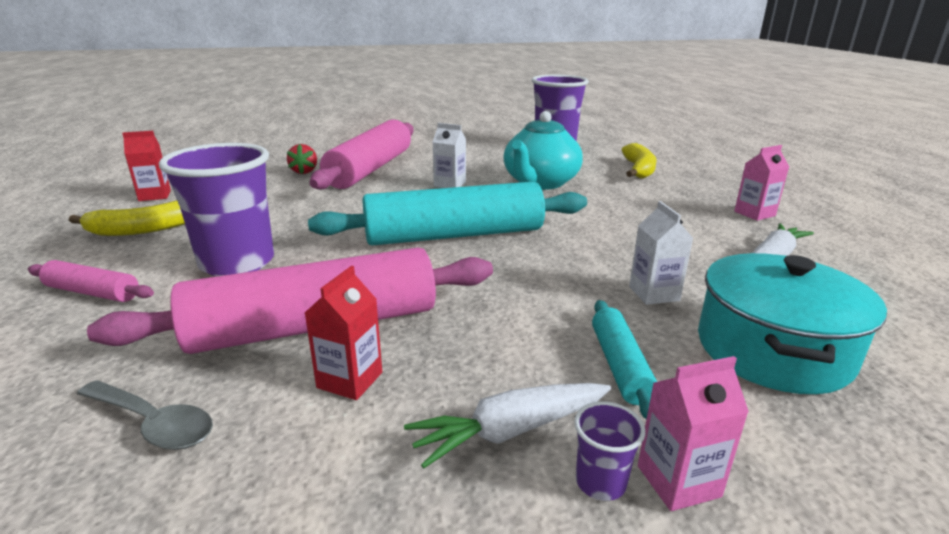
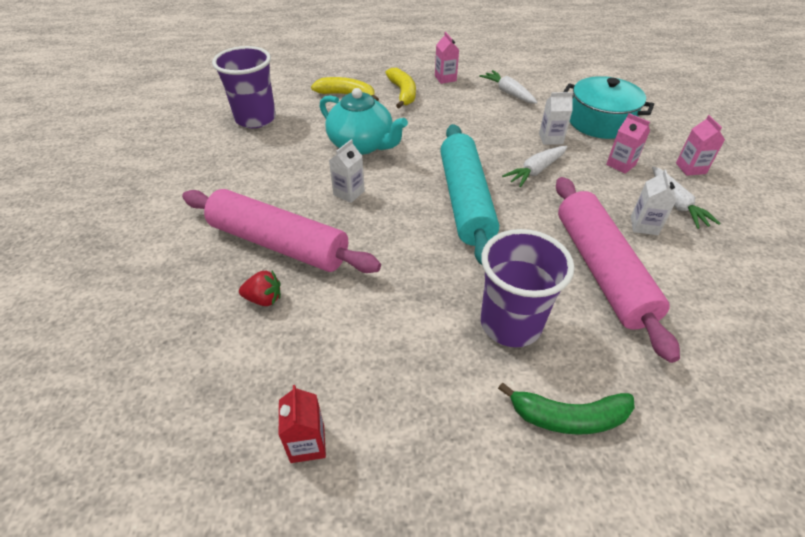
camera: 80 degrees left, 20 degrees up
pink rolling pin [28,260,154,302] -> green banana [498,382,635,435]
yellow banana [69,200,185,236] -> yellow banana moved to [385,68,416,109]
grey spoon [77,380,213,450] -> none
red carton [305,266,382,400] -> none
purple cup [574,401,646,501] -> none
turquoise rolling pin [592,300,657,419] -> pink carton [606,113,650,174]
none -> white carrot [502,146,568,187]
none -> white carton [631,169,677,235]

